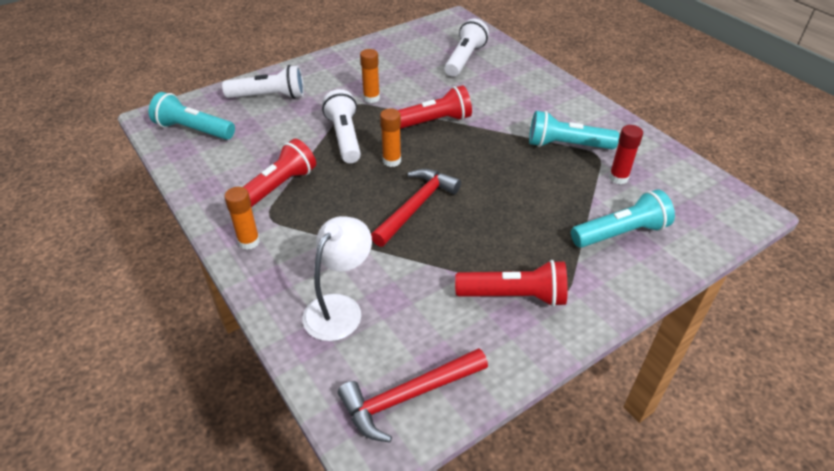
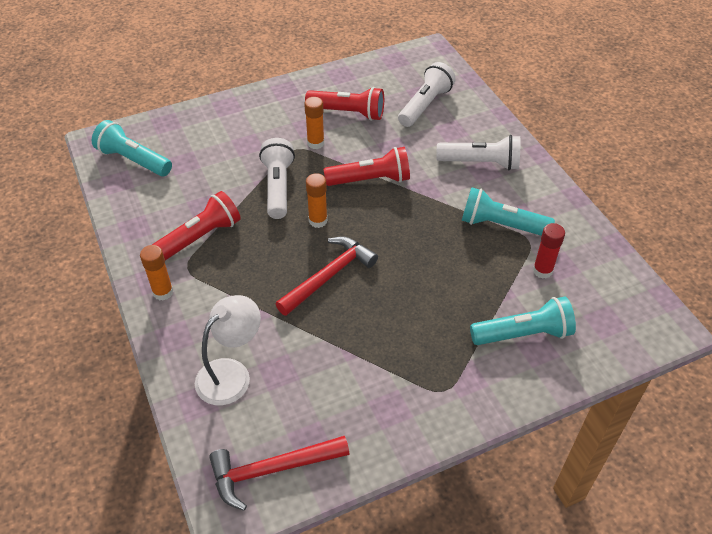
camera: 10 degrees right, 5 degrees up
white flashlight [222,65,304,99] -> white flashlight moved to [436,135,520,170]
red flashlight [455,260,568,307] -> red flashlight moved to [305,87,384,121]

